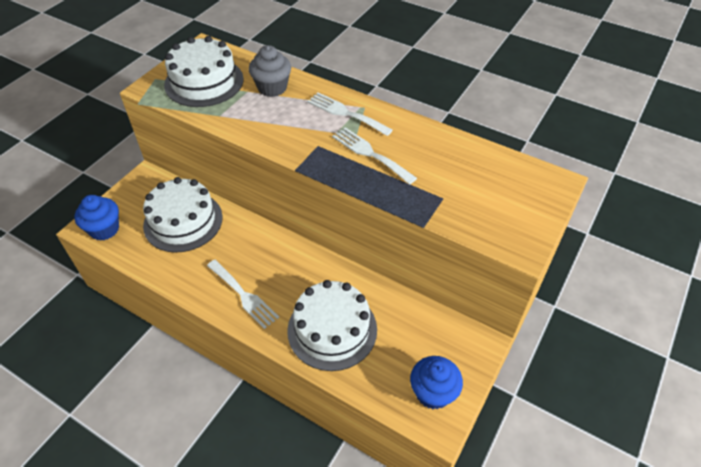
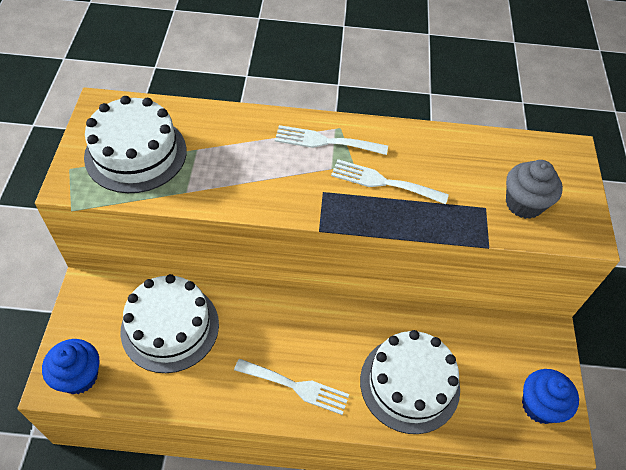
camera: 30 degrees left, 5 degrees up
grey cupcake [249,45,291,97] -> grey cupcake moved to [506,160,563,219]

